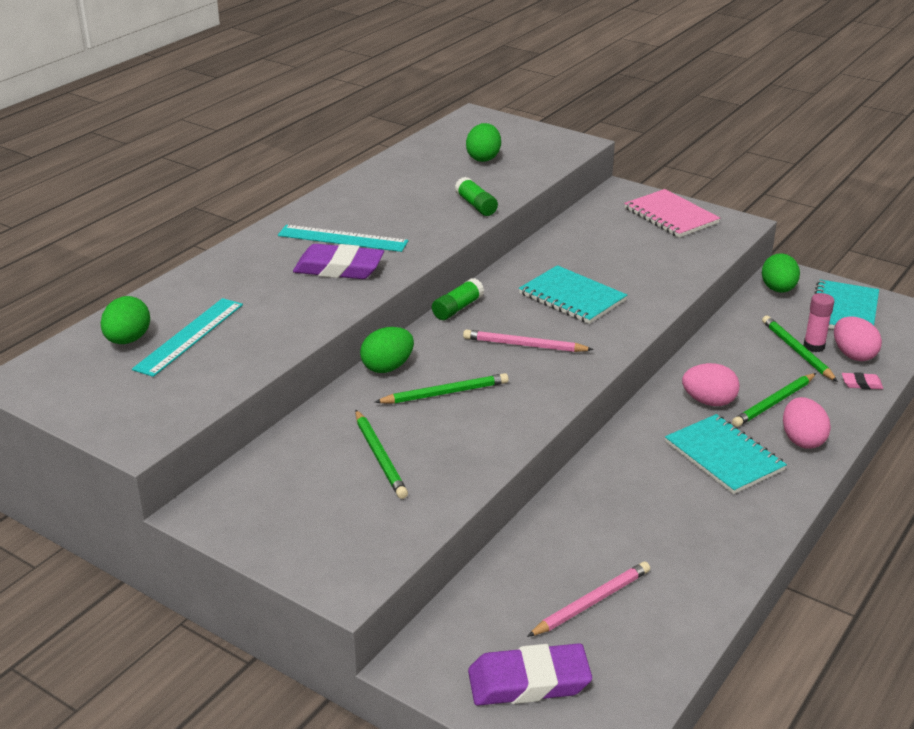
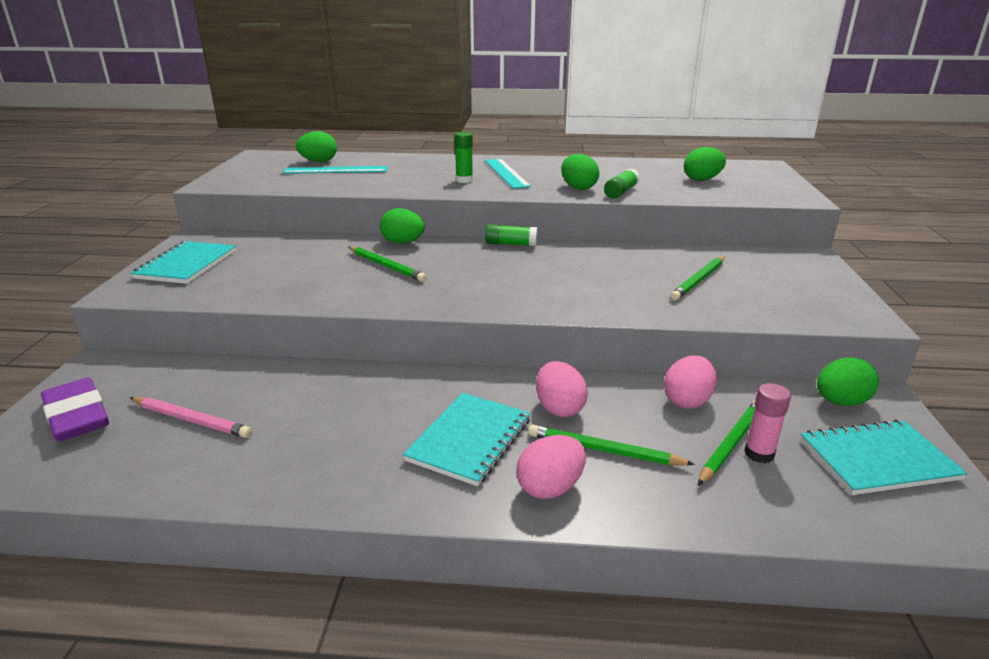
camera: 60 degrees right, 5 degrees down
purple eraser [293,244,384,279] -> green glue stick [454,132,473,183]
green pencil [355,410,408,499] -> green pencil moved to [670,256,724,301]
pink pencil [463,329,594,352] -> none
turquoise notebook [519,265,627,324] -> turquoise notebook moved to [131,241,236,284]
pink notebook [624,189,720,238] -> none
pink egg [834,316,882,361] -> pink egg moved to [664,355,717,409]
pink eraser [842,372,883,389] -> none
none -> green egg [561,154,599,190]

